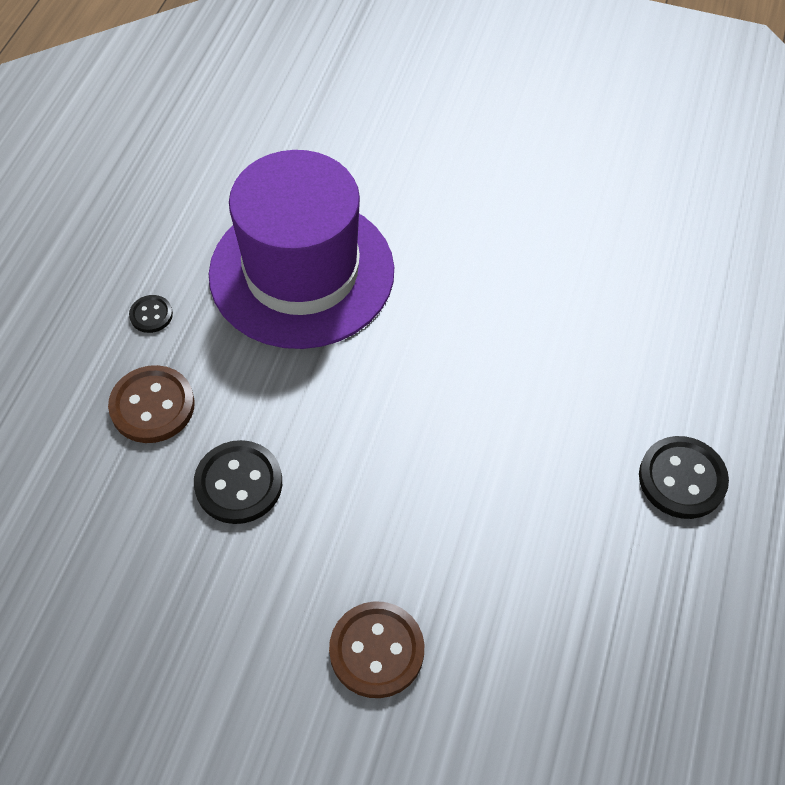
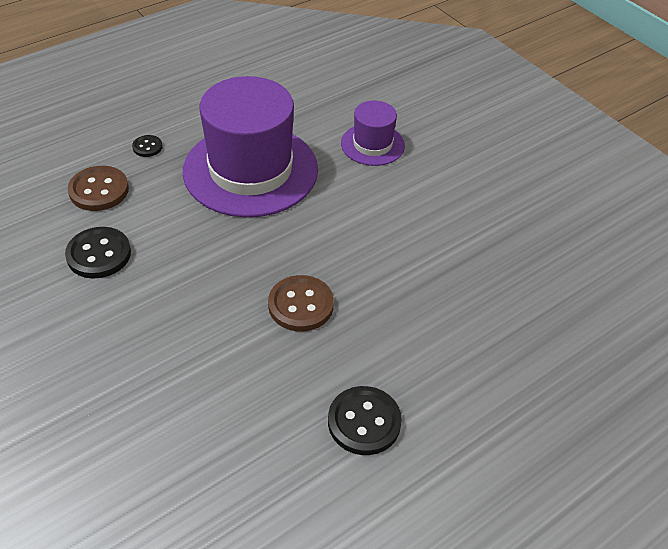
camera: 35 degrees right, 10 degrees down
brown button [329,601,424,698] -> brown button moved to [268,275,334,332]
none -> purple hat [341,101,405,166]

